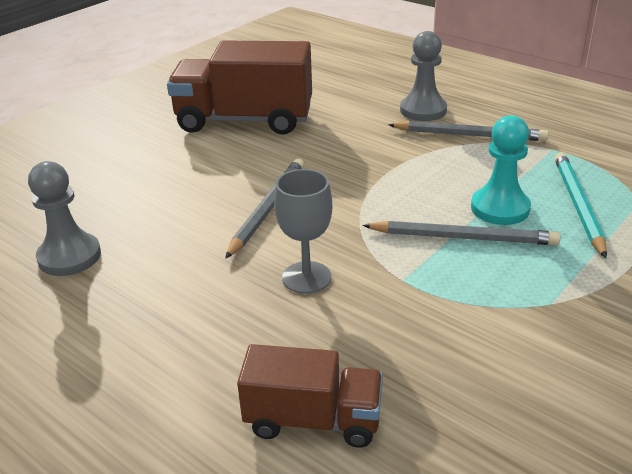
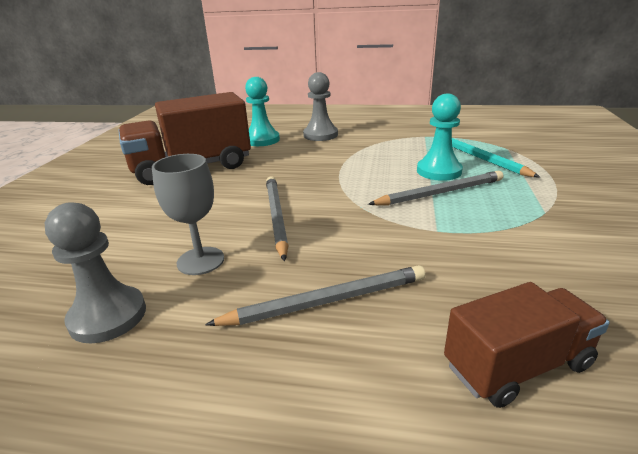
camera: 30 degrees left, 5 degrees down
grey goblet [274,169,332,294] -> grey goblet moved to [152,154,224,275]
grey pencil [388,121,549,141] -> grey pencil moved to [205,265,425,326]
none -> turquoise pawn [245,77,280,146]

